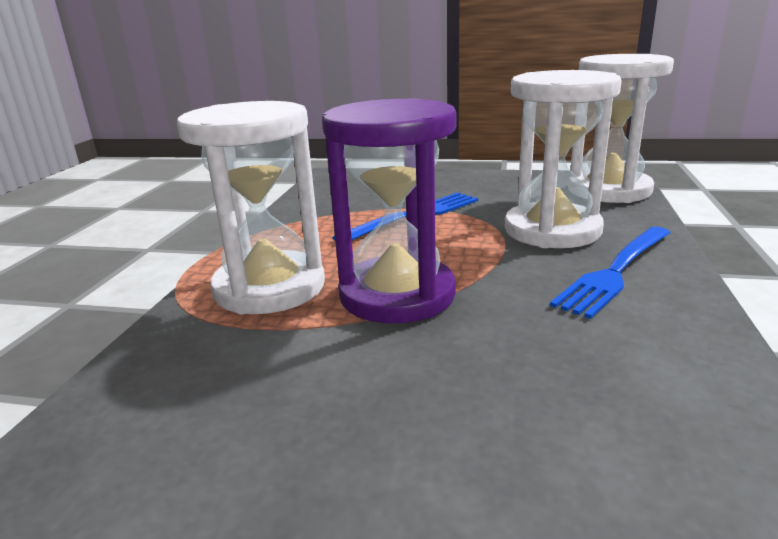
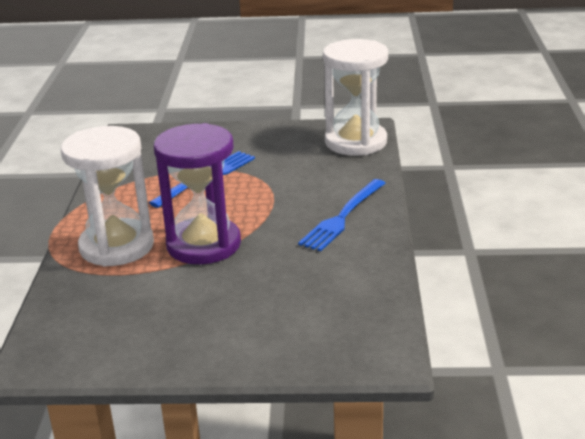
camera: 10 degrees left, 5 degrees up
white hourglass [505,70,622,248] -> none

